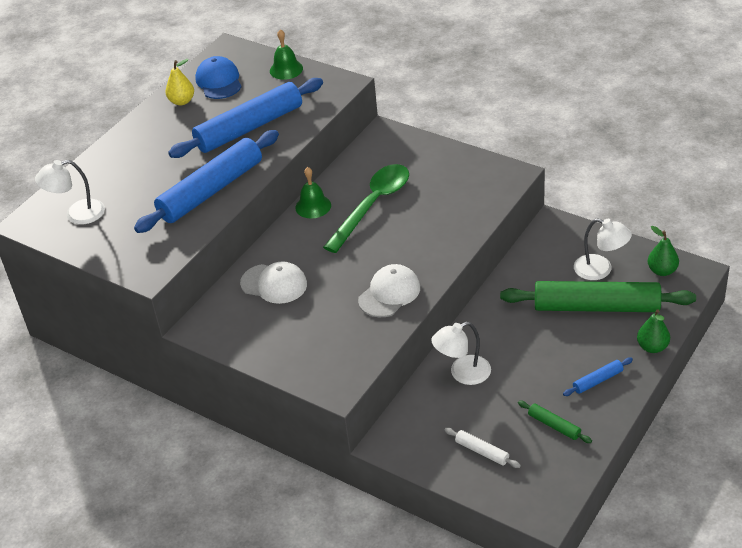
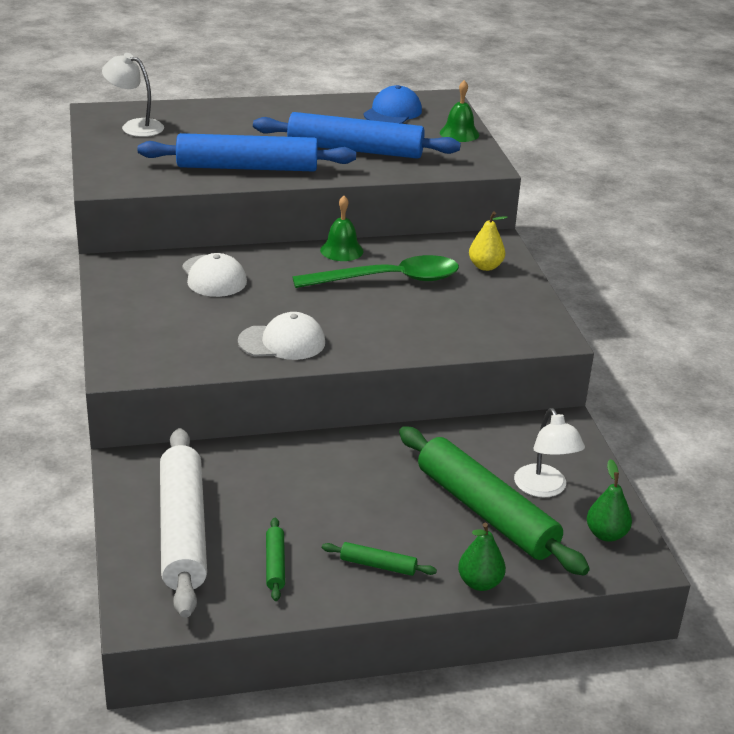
camera: 40 degrees right, 10 degrees down
yellow pear [166,59,194,105] -> yellow pear moved to [469,212,508,271]
white lamp [431,322,491,385] -> none
white rolling pin [445,428,521,468] -> white rolling pin [160,428,207,618], size x2.40
blue rolling pin [563,358,633,396] -> green rolling pin [322,542,437,576]

